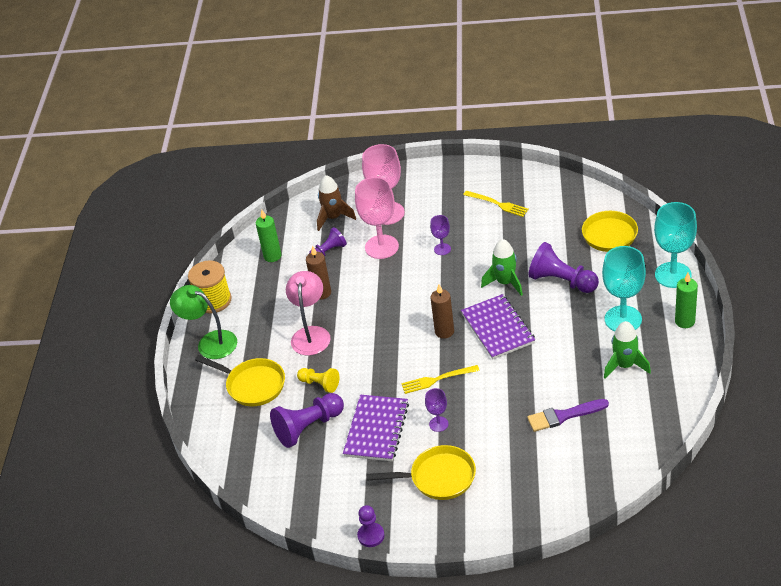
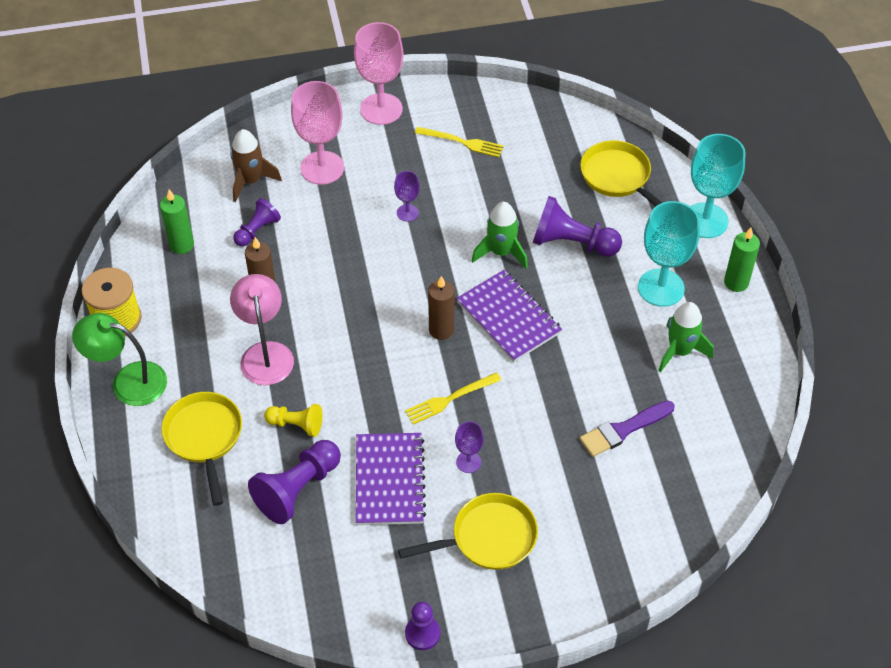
camera: 20 degrees left, 10 degrees up
yellow pan [195,355,285,406] -> yellow pan turned 120 degrees counterclockwise [161,392,242,506]
pink goblet [355,177,399,259] -> pink goblet moved to [354,22,404,125]

